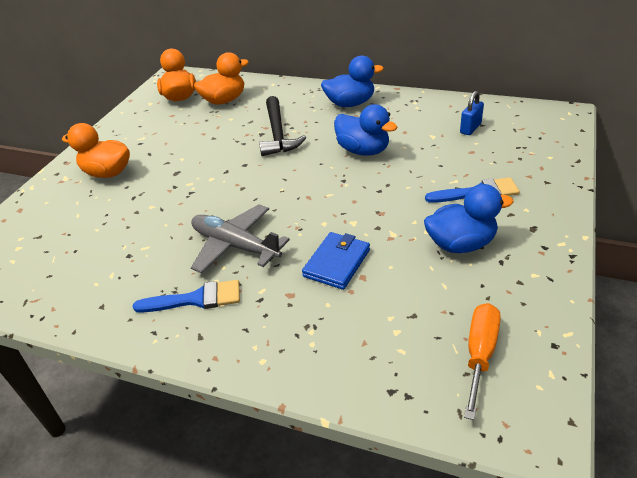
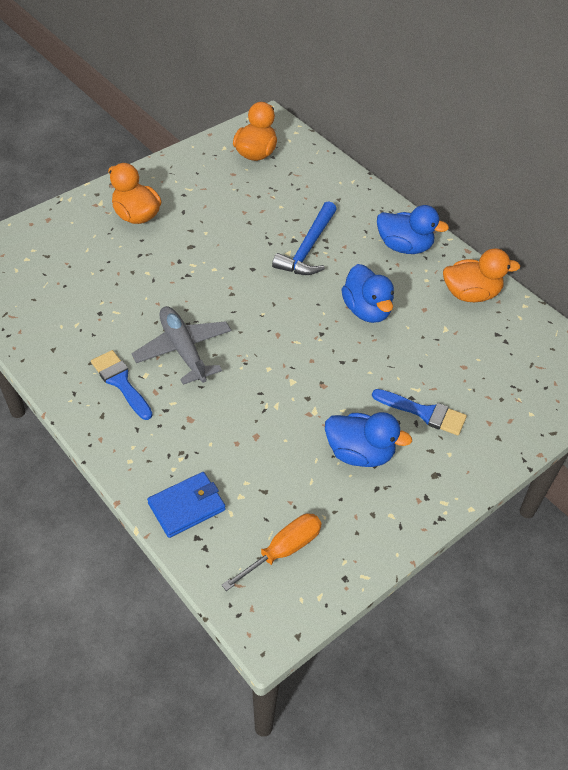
camera: 25 degrees right, 10 degrees up
blue brush [133,280,240,313] -> blue brush turned 150 degrees counterclockwise [91,350,152,420]
orange duck [194,52,249,105] -> orange duck moved to [443,248,520,302]
black hammer [259,96,306,156] -> blue hammer [272,201,337,275]
blue wallet [302,232,370,290] -> blue wallet moved to [147,472,226,538]
blue padlock [460,91,484,135] -> none

